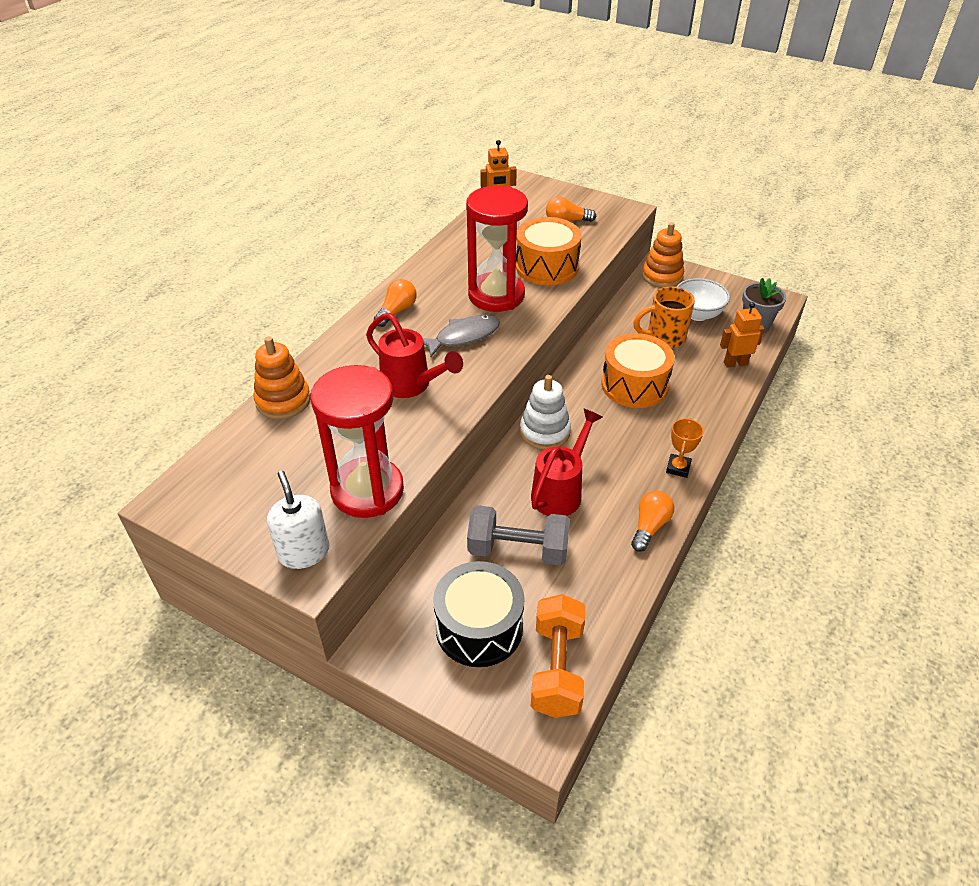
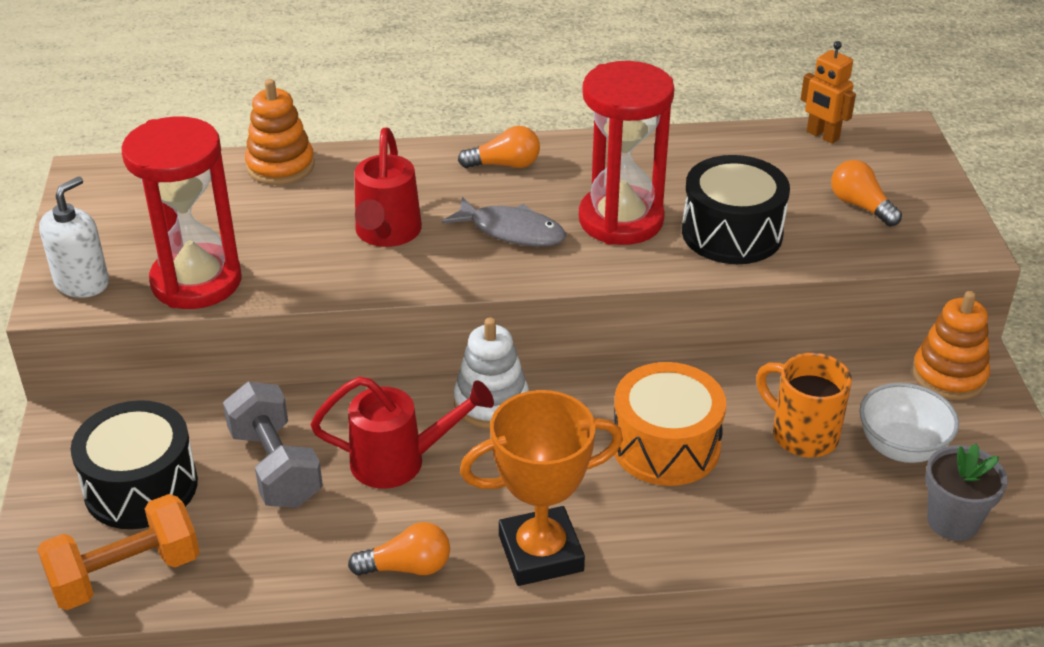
camera: 55 degrees right, 5 degrees down
orange drum [516,217,582,285] -> black drum [682,155,790,264]
orange trophy [666,418,704,478] -> orange trophy [460,390,623,586], size x2.06
orange robot [720,302,765,368] -> none

